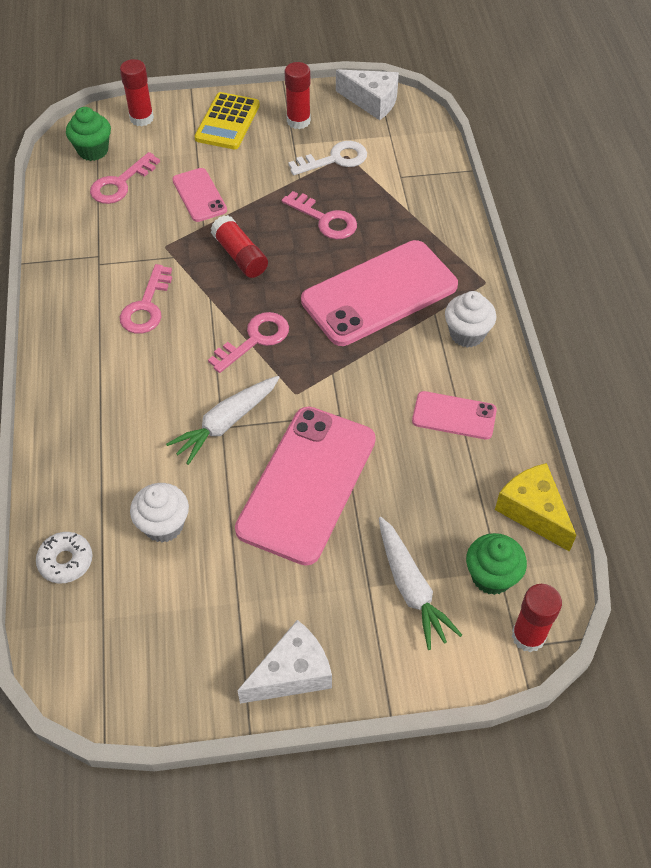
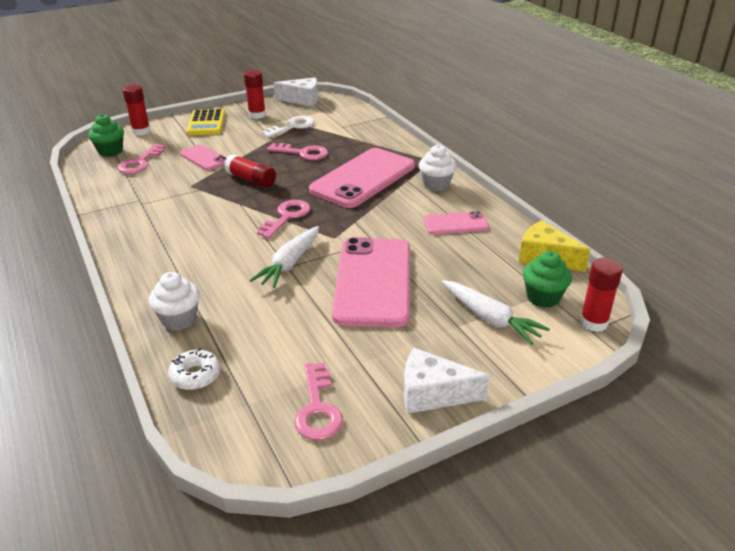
camera: 20 degrees left, 20 degrees down
pink key [120,264,172,334] -> pink key moved to [294,363,343,440]
white cupcake [130,483,189,543] -> white cupcake moved to [149,272,200,330]
white cheese [237,620,332,704] -> white cheese turned 120 degrees counterclockwise [404,348,490,414]

